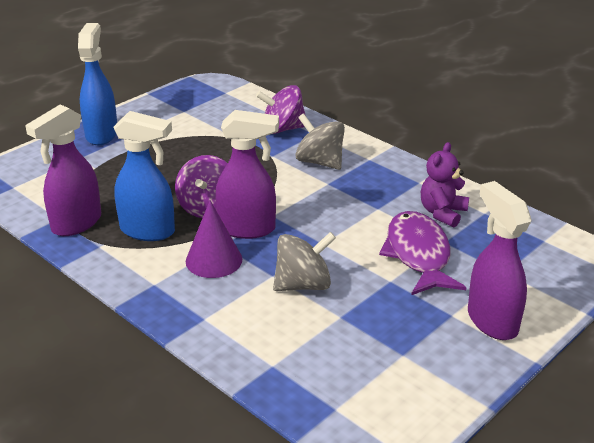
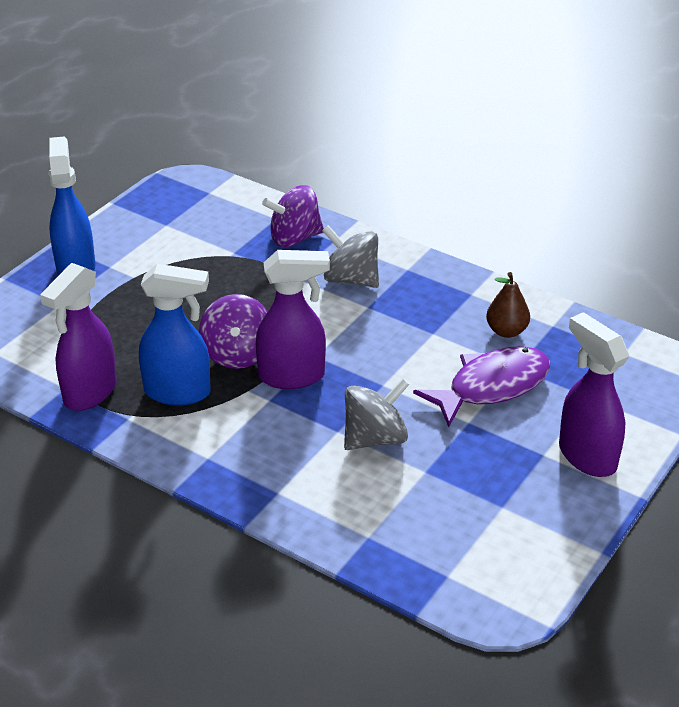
camera: 10 degrees left, 5 degrees up
purple cone [186,200,242,278] -> none
purple fish [379,211,467,295] -> purple fish turned 75 degrees clockwise [413,346,550,427]
purple teddy bear [421,142,469,227] -> brown pear [486,272,530,338]

